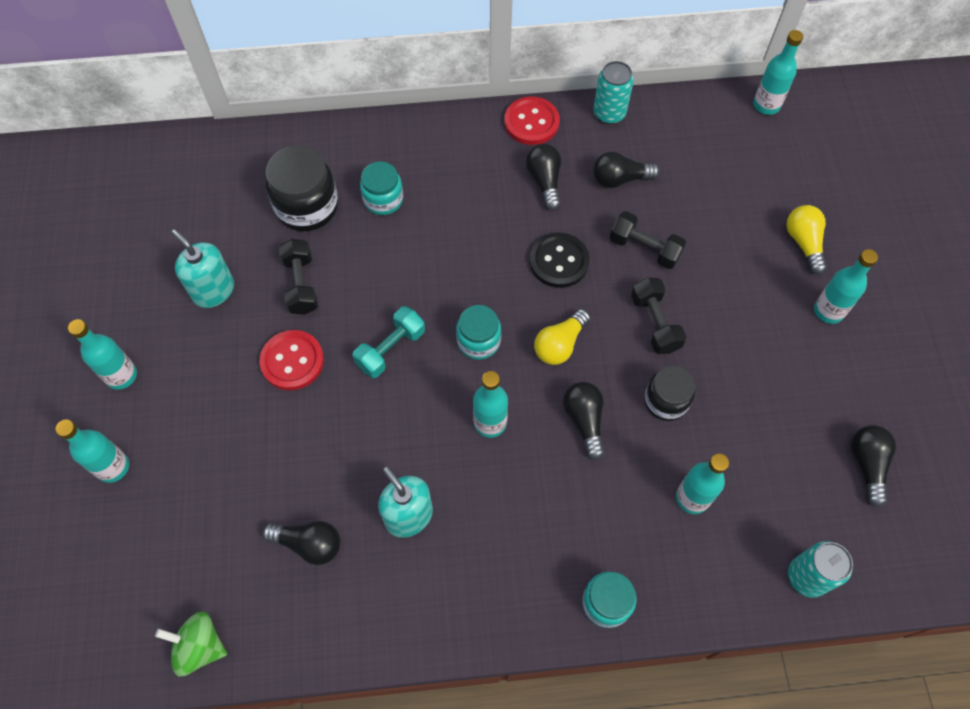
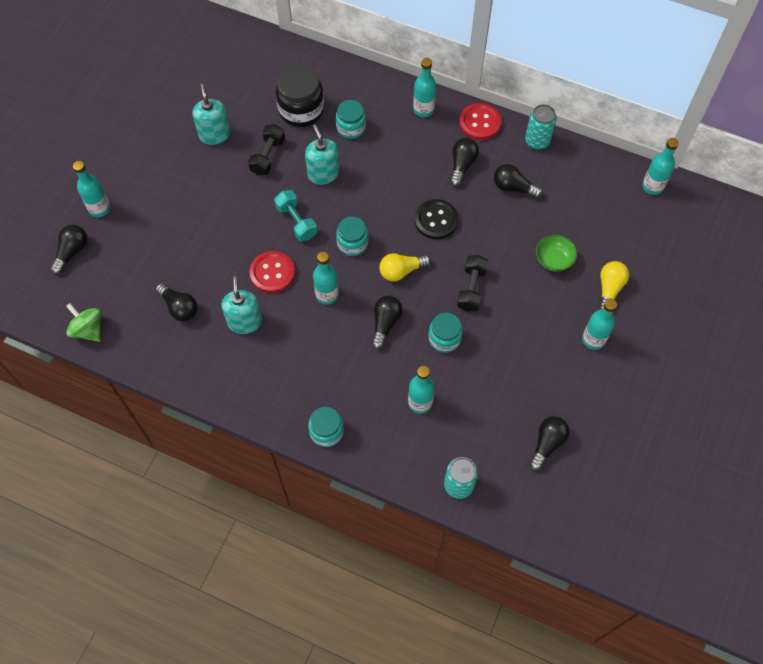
camera: 30 degrees right, 0 degrees up
turquoise bottle [68,319,137,390] -> turquoise bottle moved to [413,58,436,117]
red button [259,330,324,390] -> red button moved to [250,251,295,293]
turquoise dumbbell [352,306,425,378] -> turquoise dumbbell turned 75 degrees clockwise [274,190,317,241]
black dumbbell [610,211,686,269] -> none
black jar [644,366,695,421] -> turquoise jar [429,313,463,353]
none -> black light bulb [50,225,88,275]
none -> turquoise soap dispenser [305,124,339,185]
none -> green bowl [536,235,577,272]

